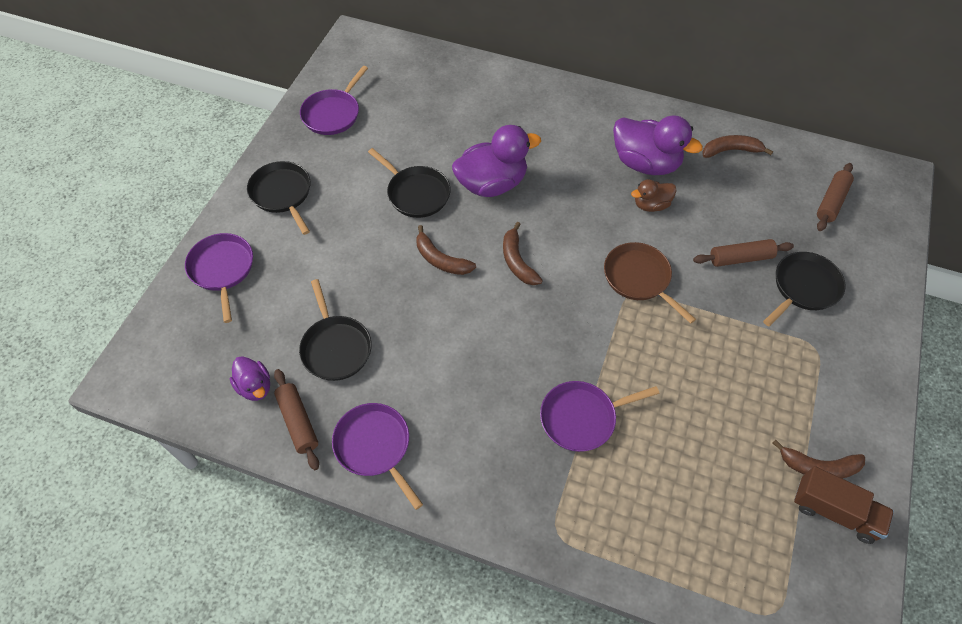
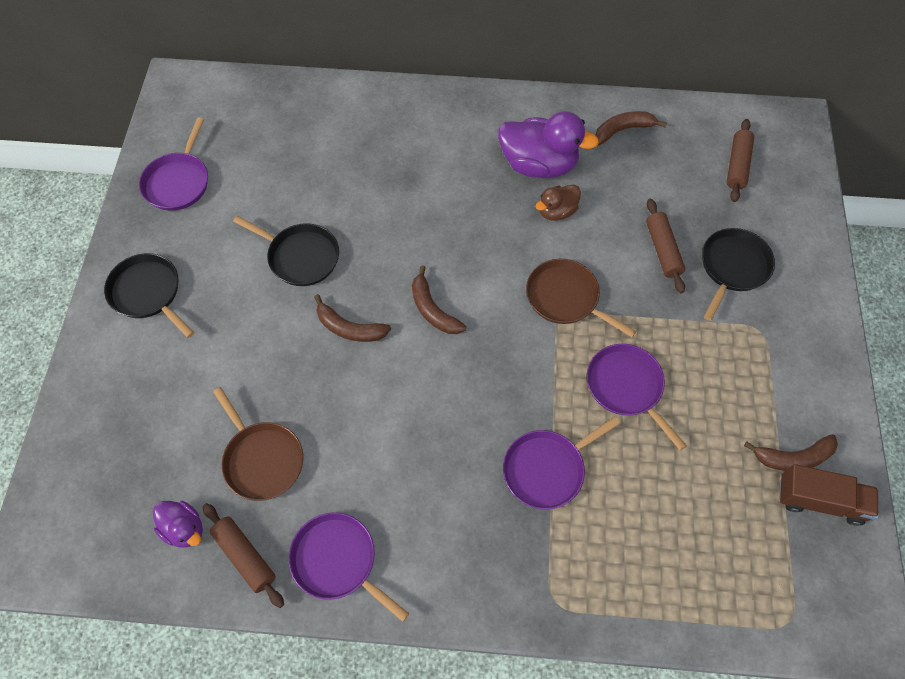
camera: 15 degrees left, 5 degrees up
purple pan [185,233,253,323] -> purple pan moved to [587,344,687,451]
black pan [299,279,372,381] -> brown pan [213,387,304,501]
purple duck [452,125,541,197] -> none
brown rolling pin [693,239,794,267] -> brown rolling pin turned 75 degrees counterclockwise [646,199,685,293]

